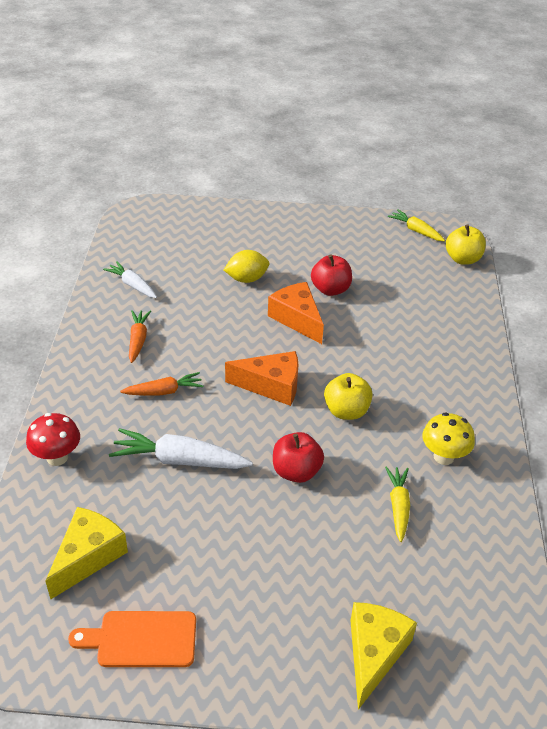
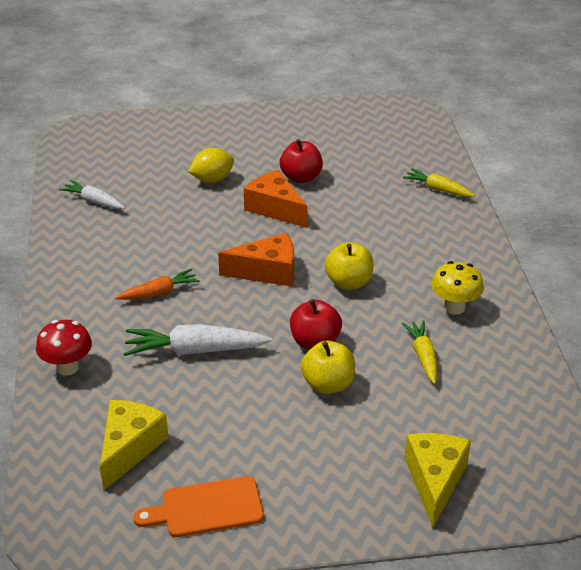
camera: 10 degrees left, 5 degrees down
orange carrot [129,310,151,363] -> none
yellow carrot [388,209,445,241] -> yellow carrot moved to [403,168,475,197]
yellow apple [446,224,486,265] -> yellow apple moved to [301,341,355,394]

